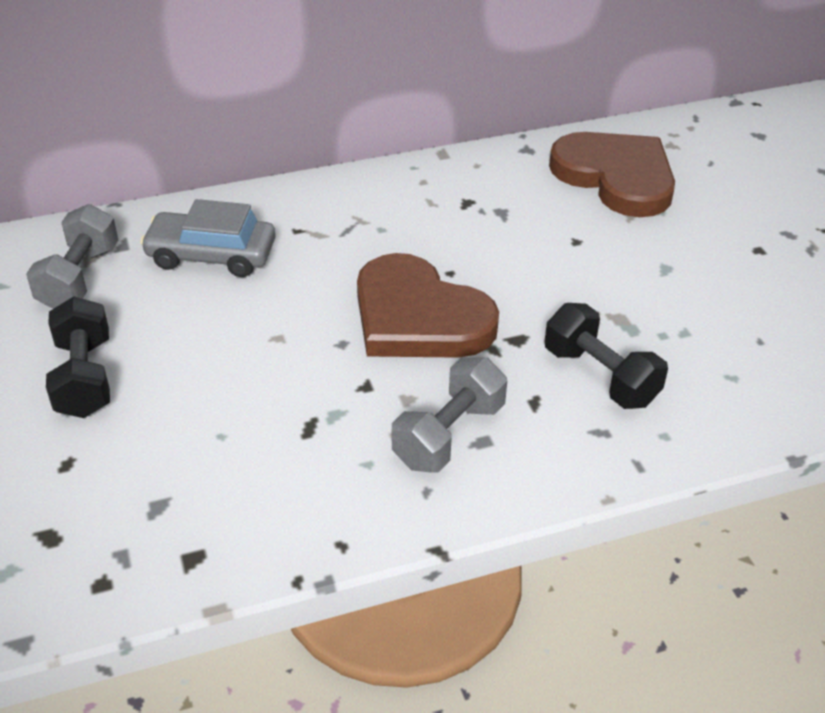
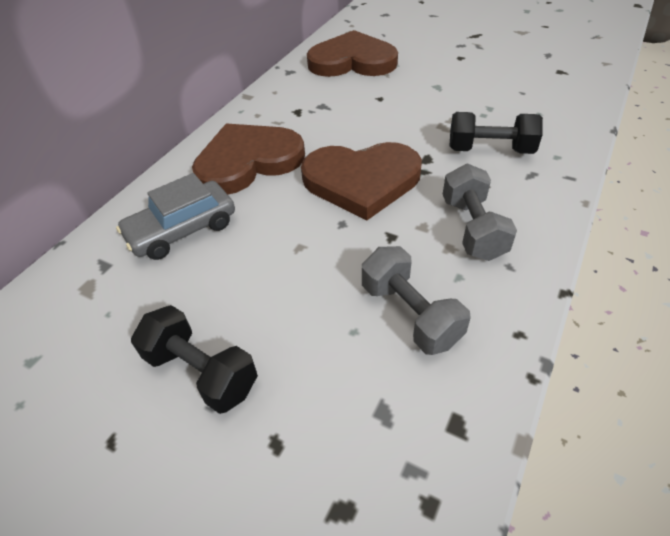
camera: 40 degrees left, 5 degrees up
grey dumbbell [26,204,118,309] -> grey dumbbell moved to [362,246,471,355]
none -> brown heart [192,123,305,195]

